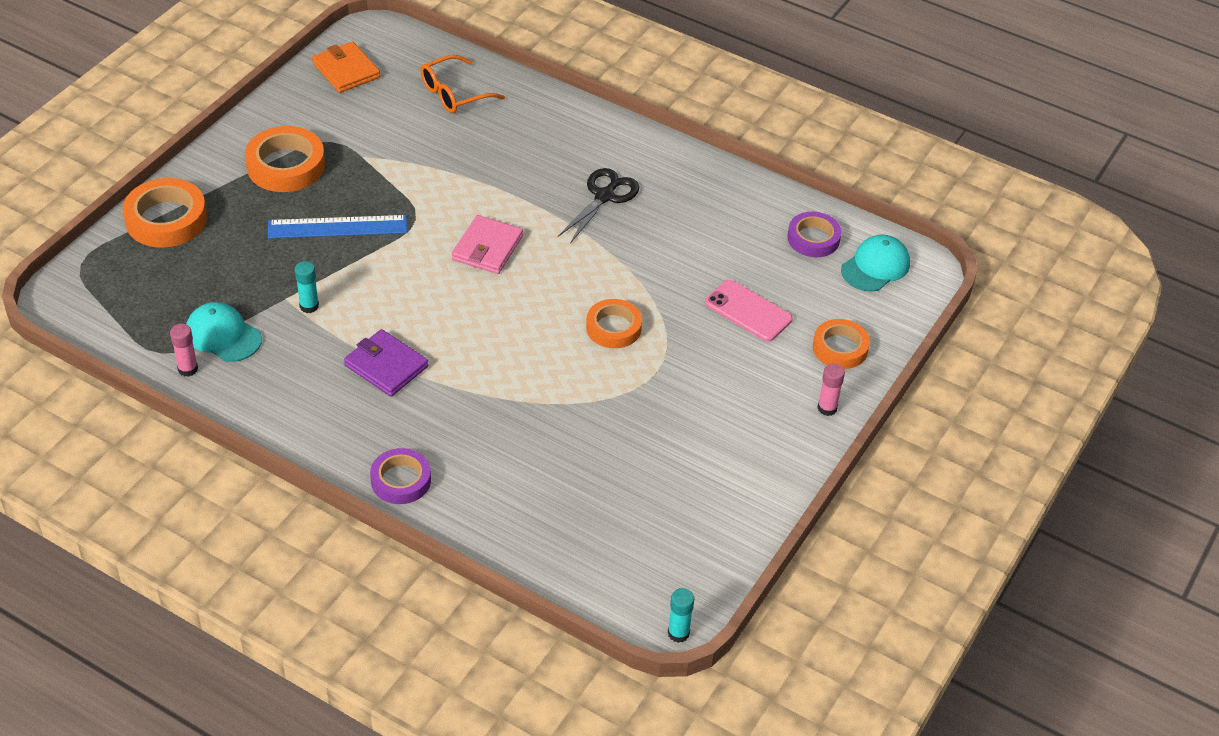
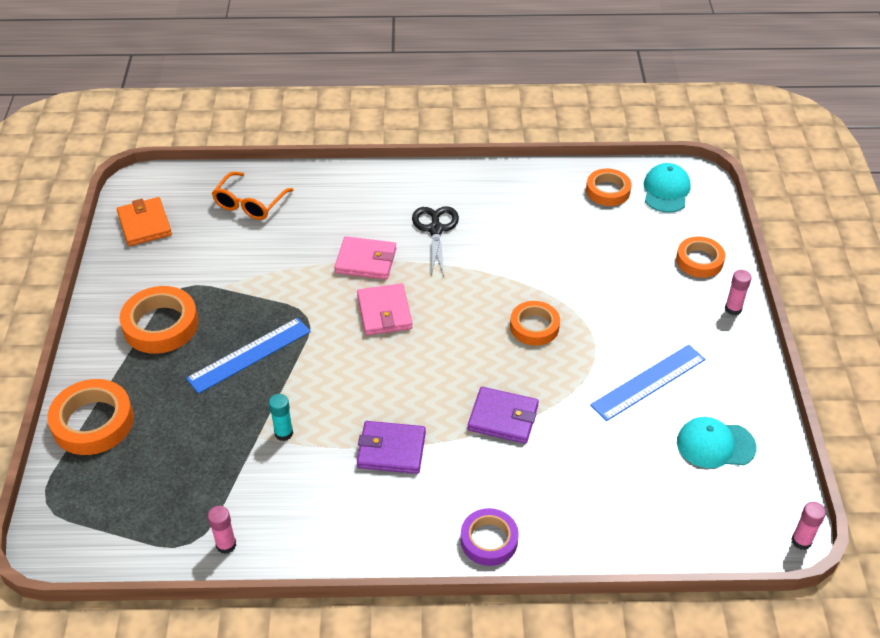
camera: 30 degrees left, 0 degrees up
turquoise cap [186,302,262,362] -> turquoise cap moved to [677,417,757,468]
orange wallet [312,41,380,93] -> orange wallet turned 45 degrees clockwise [117,197,172,246]
turquoise glue stick [668,588,694,643] -> pink glue stick [792,502,826,550]
pink phone [705,280,793,342] -> none
purple tape [787,212,841,257] -> orange tape [586,168,631,206]
none -> pink wallet [334,236,396,279]
none -> purple wallet [468,387,539,444]
none -> blue ruler [590,345,705,421]

